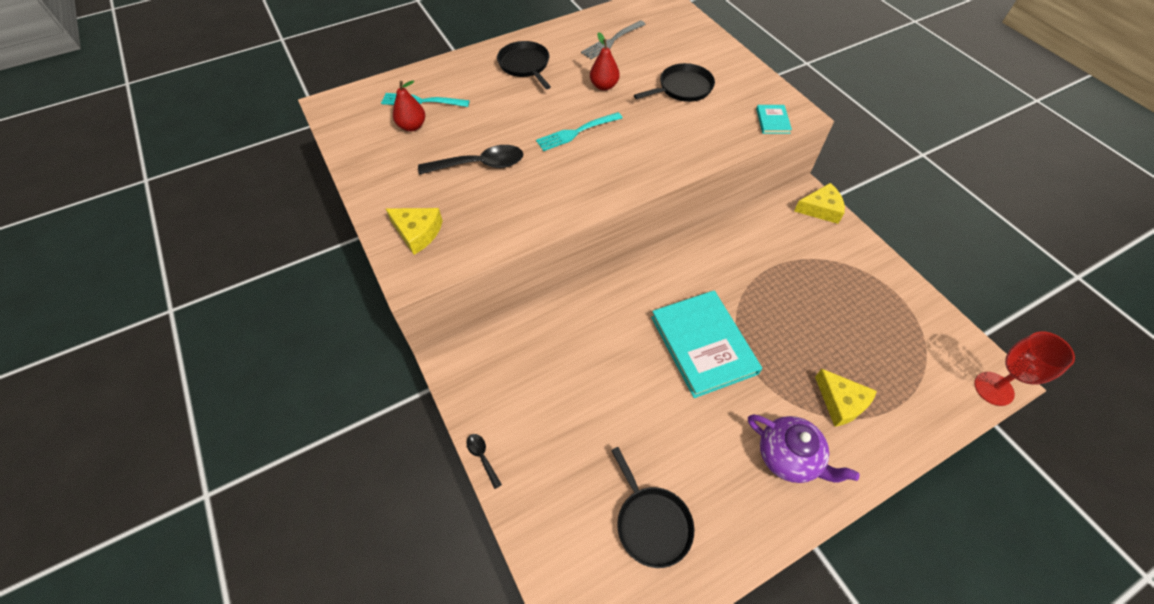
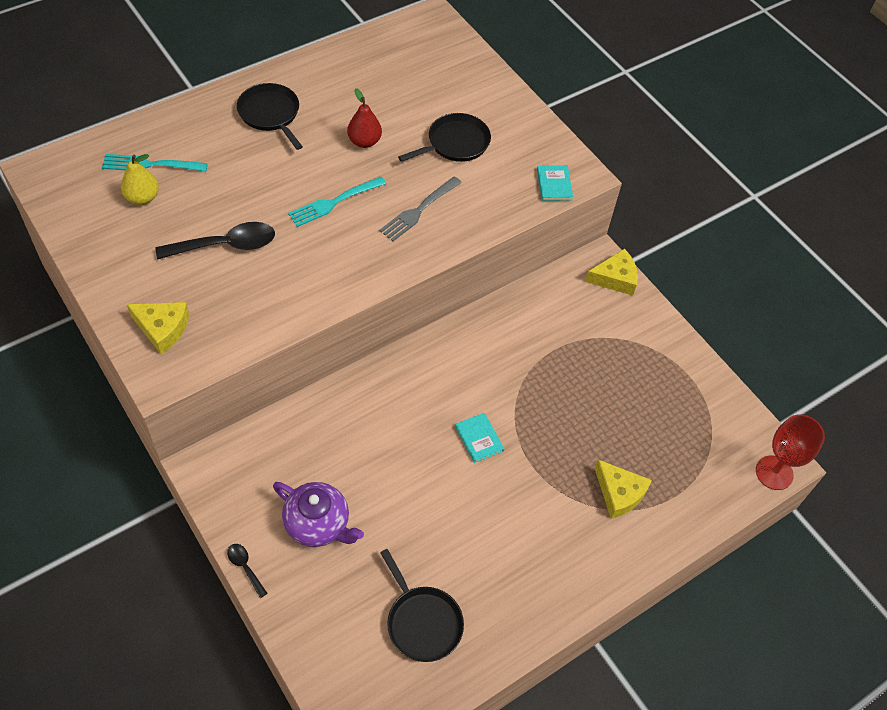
camera: 10 degrees left, 0 degrees up
red pear [393,80,425,131] -> yellow pear [121,154,159,205]
grey fork [581,20,646,59] -> grey fork moved to [379,176,462,241]
turquoise book [651,291,762,398] -> turquoise book [455,413,504,463], size x0.43
purple teapot [748,414,860,483] -> purple teapot moved to [273,482,364,547]

